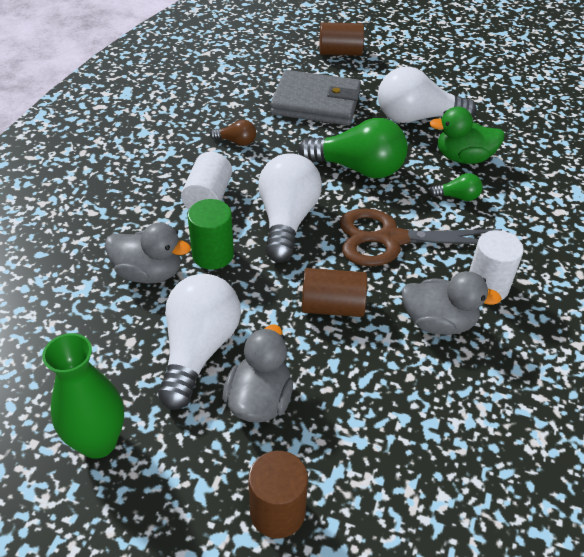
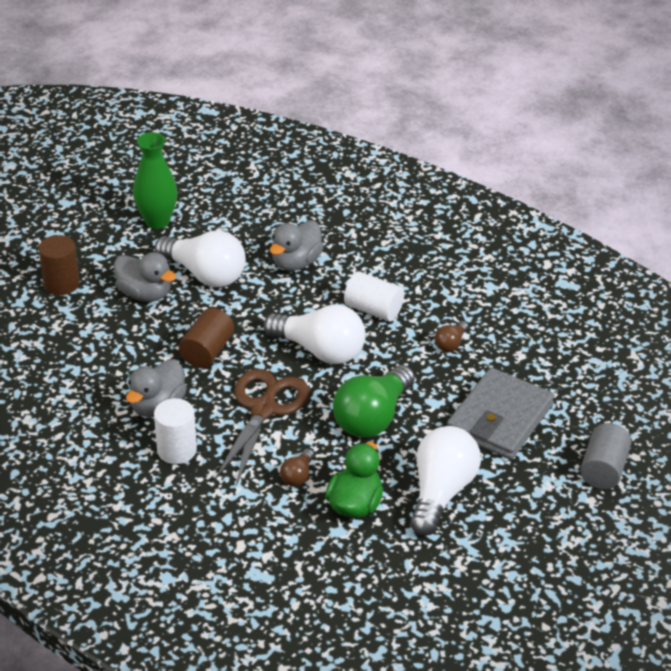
camera: 110 degrees right, 5 degrees down
green cylinder [188,199,234,270] -> none
brown cylinder [319,22,364,56] -> grey cylinder [580,423,632,489]
green light bulb [429,173,483,201] -> brown light bulb [280,449,314,486]

